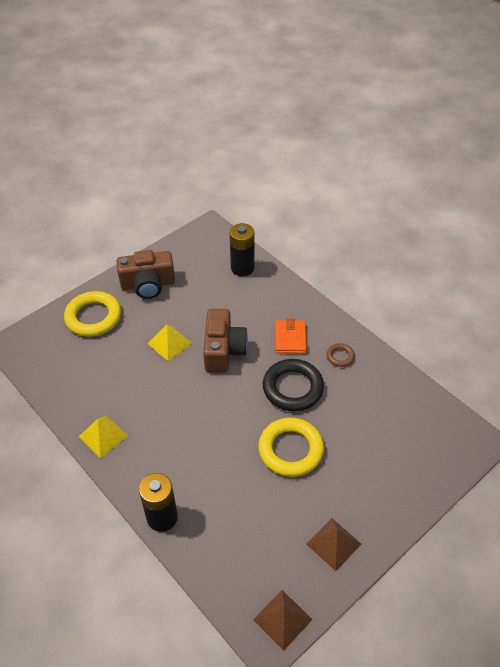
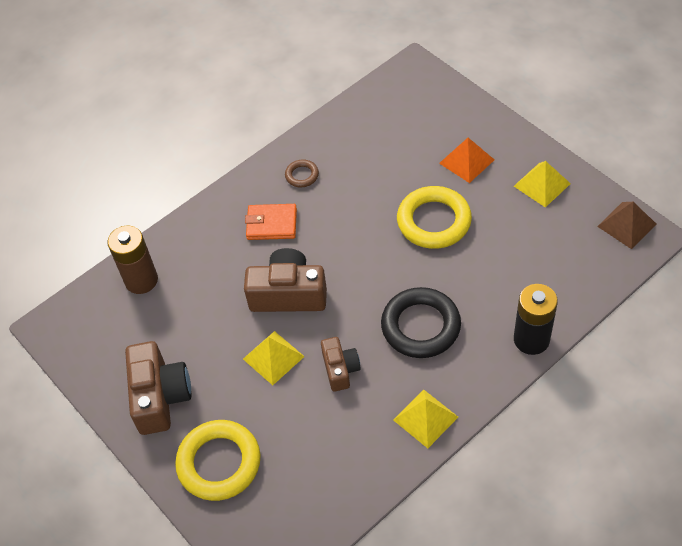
camera: 85 degrees left, 5 degrees up
black battery [229,223,255,276] -> brown battery [108,225,158,294]
black ring [263,359,324,411] -> black ring moved to [381,287,461,358]
brown pyramid [306,518,361,571] -> yellow pyramid [514,161,571,207]
none -> brown camera [321,337,361,392]
none -> orange pyramid [439,138,494,183]

